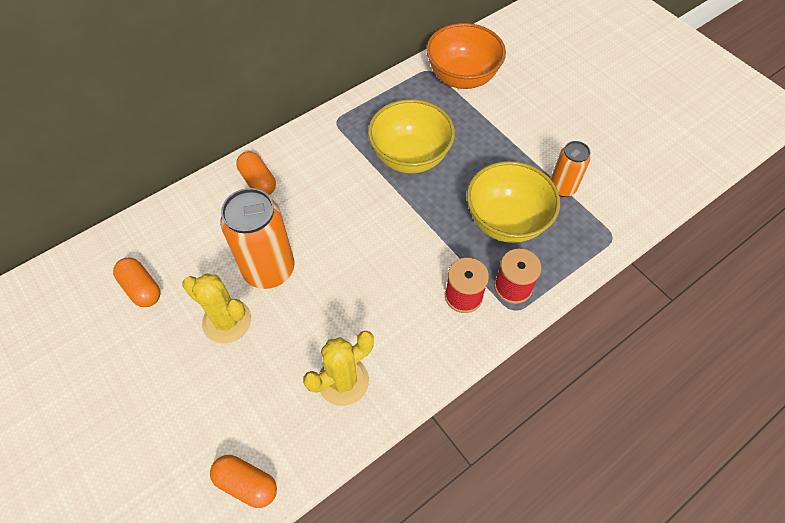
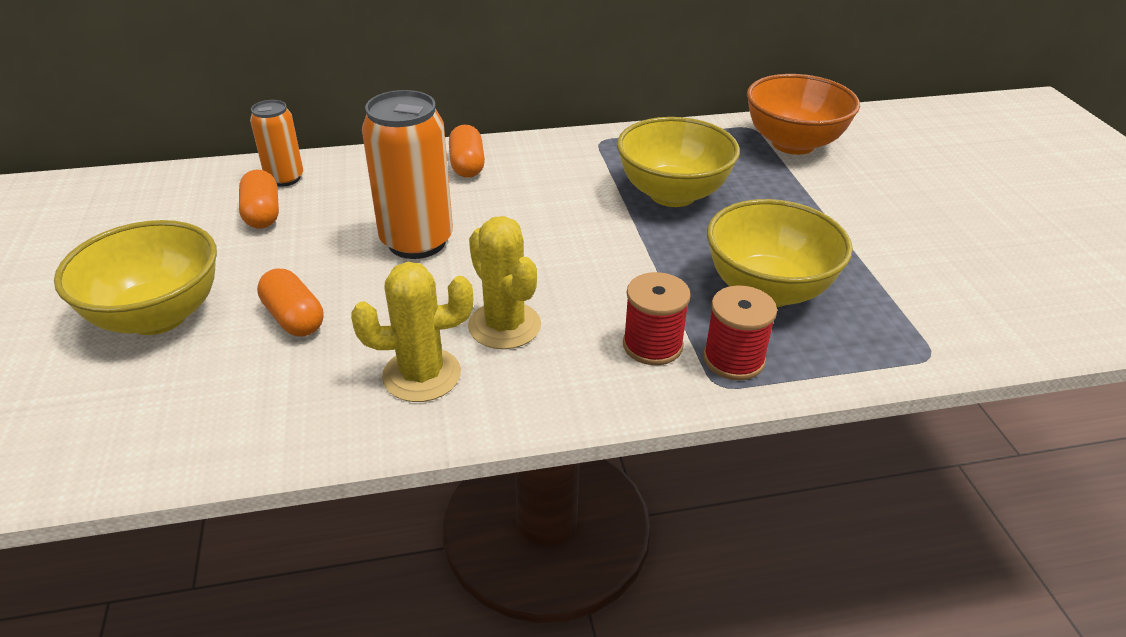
camera: 25 degrees right, 20 degrees down
yellow cactus [182,274,251,343] -> yellow cactus moved to [468,216,541,349]
orange capsule [210,455,277,508] -> orange capsule moved to [257,268,323,336]
orange can [551,141,591,197] -> orange can moved to [250,100,303,187]
none -> yellow bowl [54,220,217,335]

